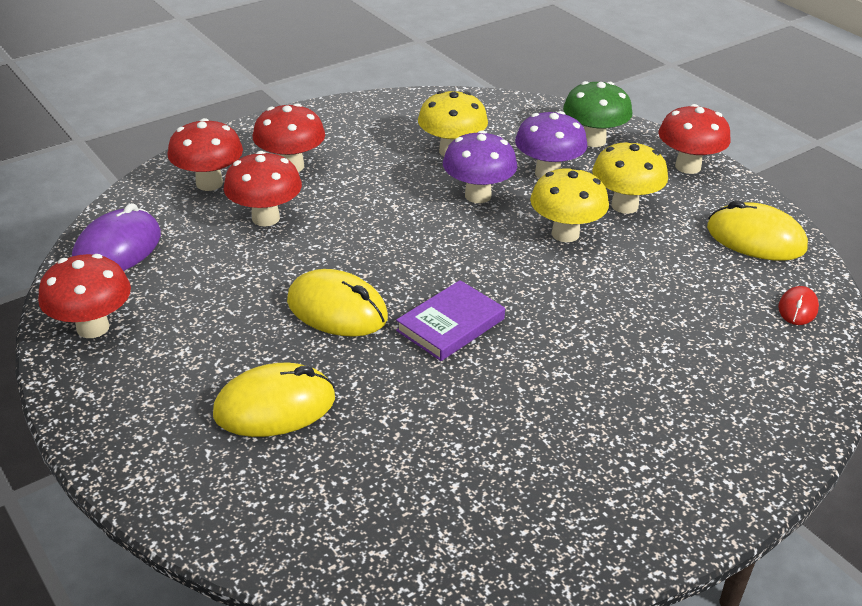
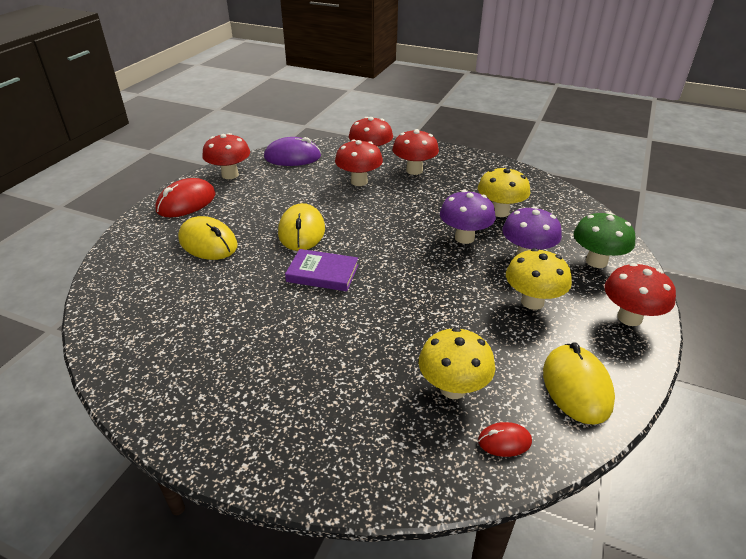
camera: 60 degrees right, 0 degrees up
yellow mushroom [530,167,609,242] -> yellow mushroom moved to [419,328,495,399]
none -> red mouse [155,178,216,217]

